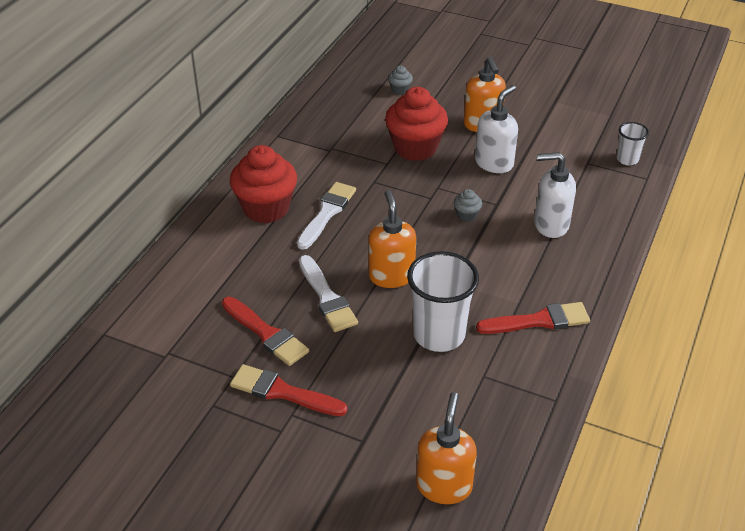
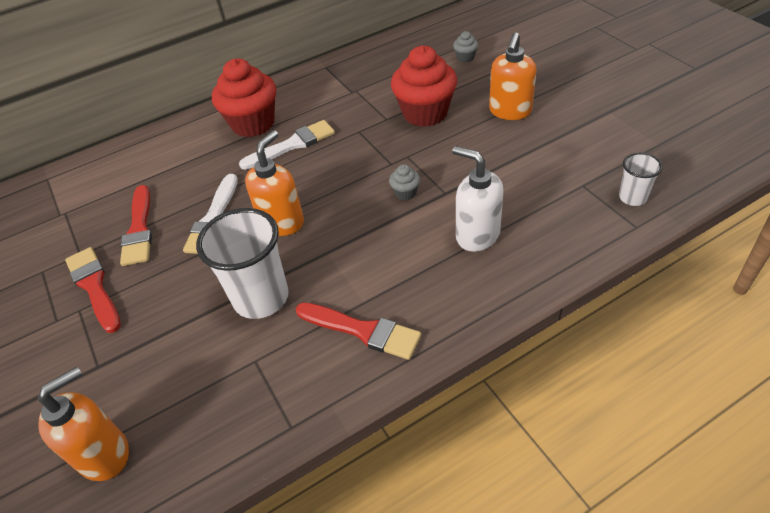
camera: 40 degrees right, 5 degrees up
white soap dispenser [475,85,518,173] -> none

